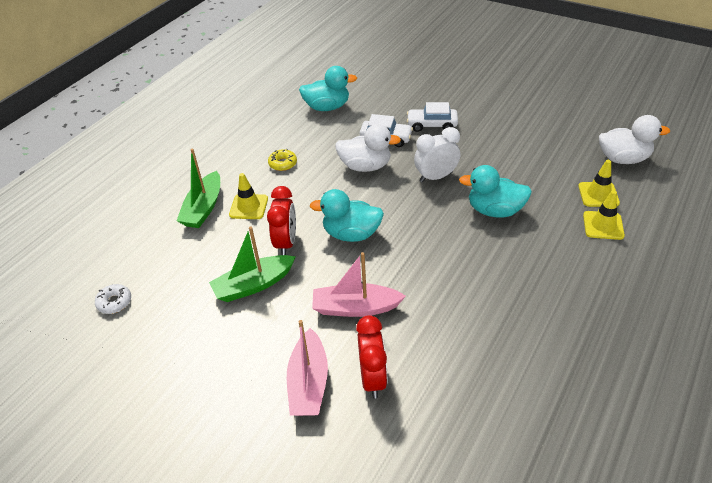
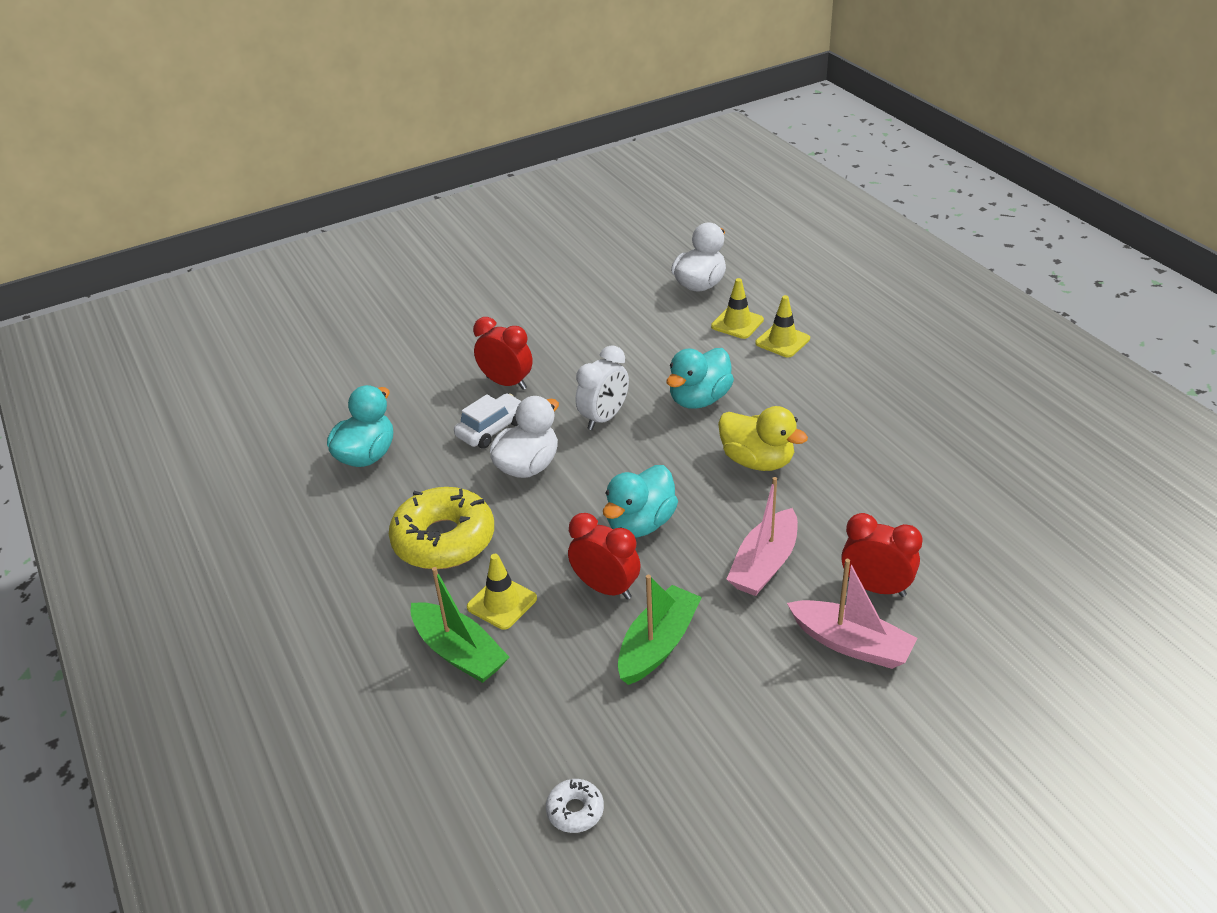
camera: 60 degrees left, 5 degrees down
green boat [209,226,296,302] -> green boat turned 150 degrees counterclockwise [618,575,702,685]
yellow donut [268,149,297,171] -> yellow donut [389,487,494,569], size x2.26
white car [407,102,458,132] -> red clock [473,317,533,390]
white clock [414,127,460,183] -> white clock turned 150 degrees counterclockwise [576,345,629,430]
none -> yellow duck [718,406,808,471]

